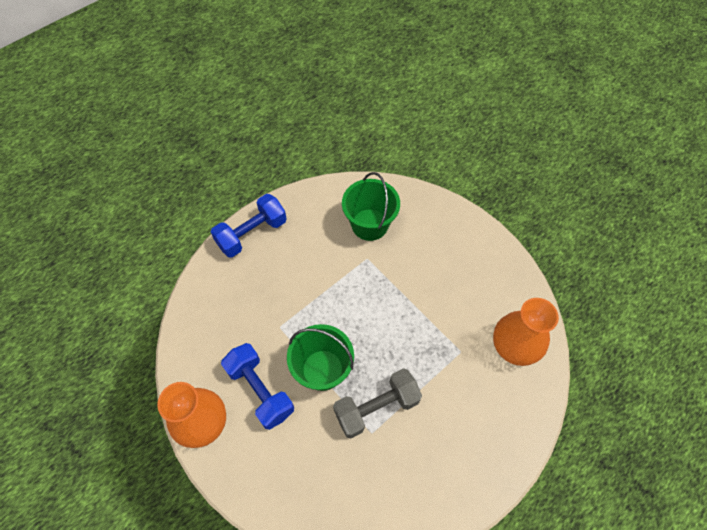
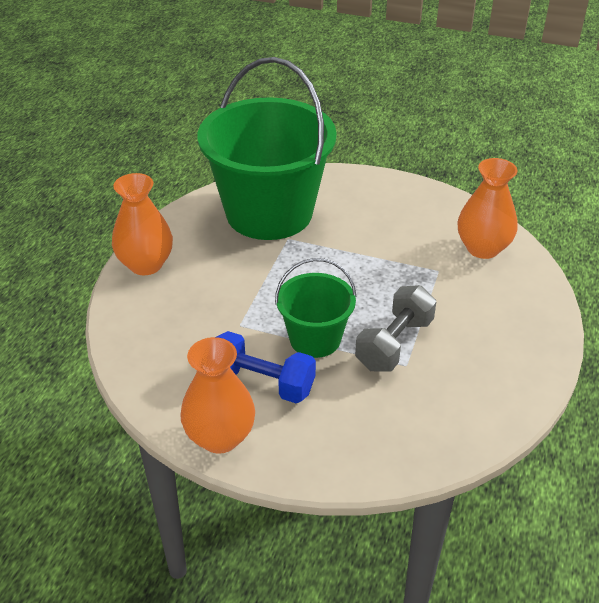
camera: 30 degrees left, 20 degrees down
blue dumbbell [211,194,287,258] -> orange vase [112,173,173,275]
green bucket [342,172,400,241] -> green bucket [198,57,337,240], size x1.99

